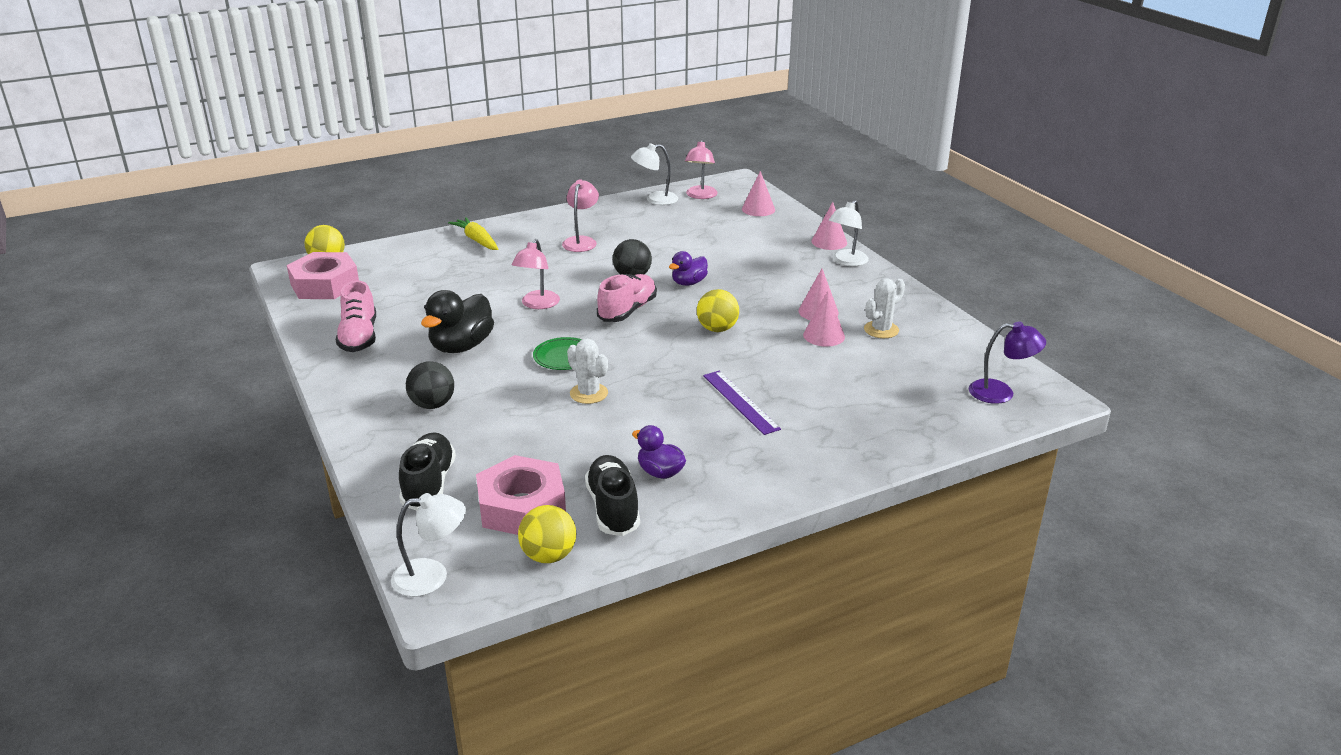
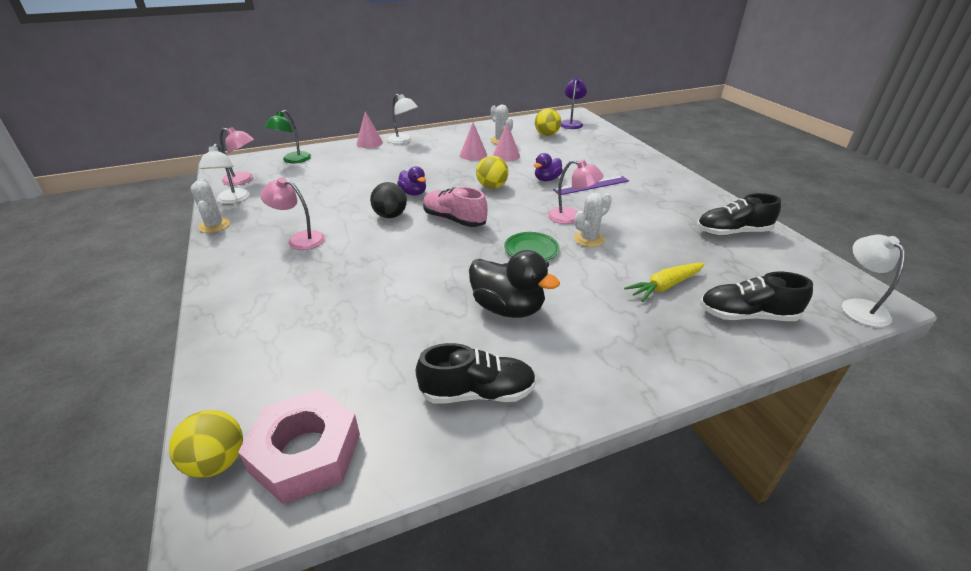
camera: 85 degrees left, 5 degrees up
pink shoe [336,281,376,352] -> black shoe [415,343,536,404]
black ball [406,361,454,409] -> none
yellow carrot [448,217,498,250] -> yellow carrot moved to [624,263,705,302]
pink nut [476,455,566,535] -> none
pink lamp [512,239,560,309] -> pink lamp moved to [548,159,604,224]
yellow ball [518,505,576,563] -> yellow ball moved to [535,108,561,136]
purple duck [632,425,686,479] -> purple duck moved to [534,153,563,181]
pink cone [742,171,775,216] -> green lamp [264,110,311,163]
none -> white cactus [191,179,230,233]

